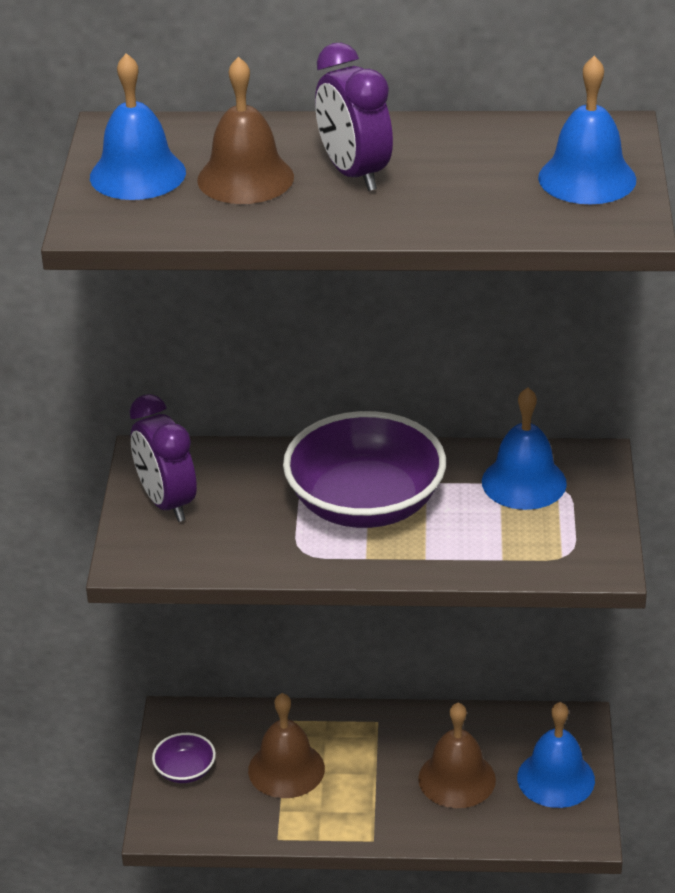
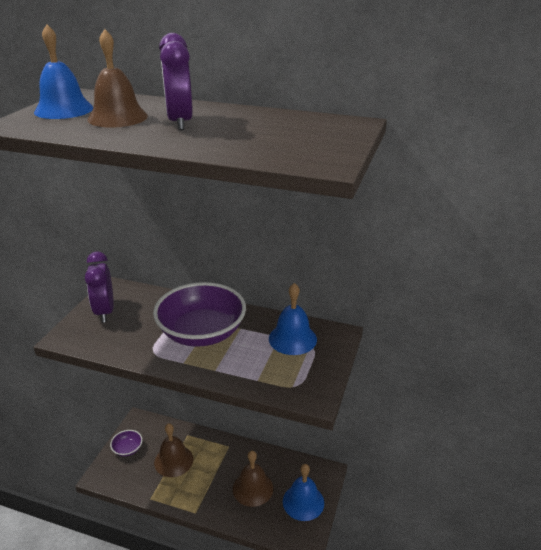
camera: 15 degrees right, 5 degrees down
blue bell [538,56,636,204] -> none

